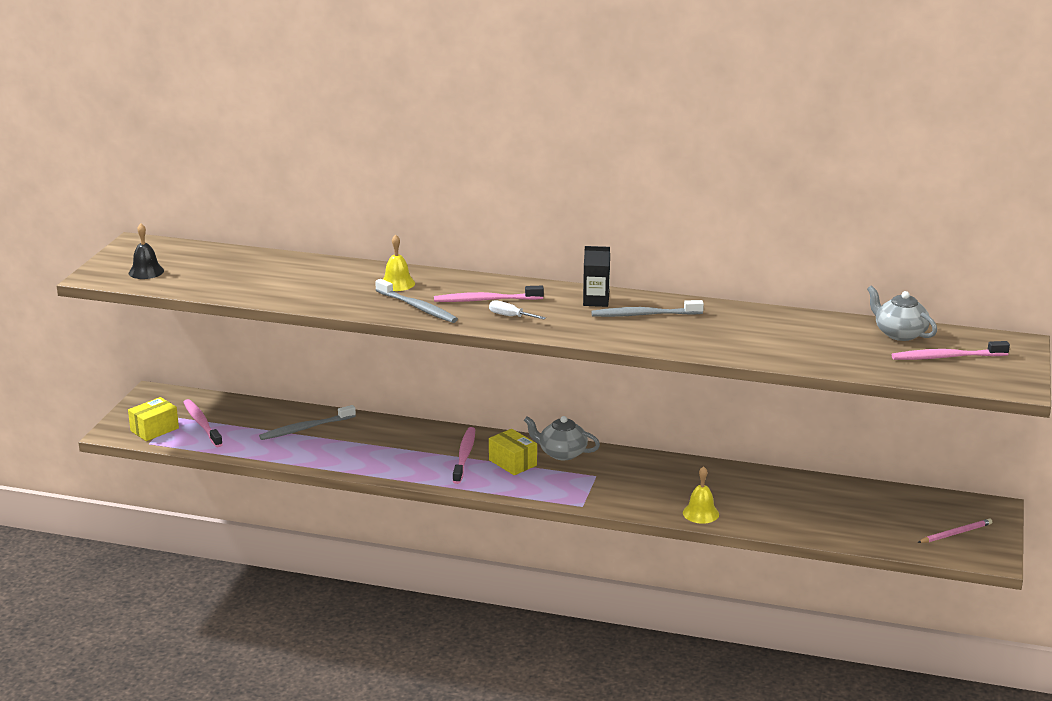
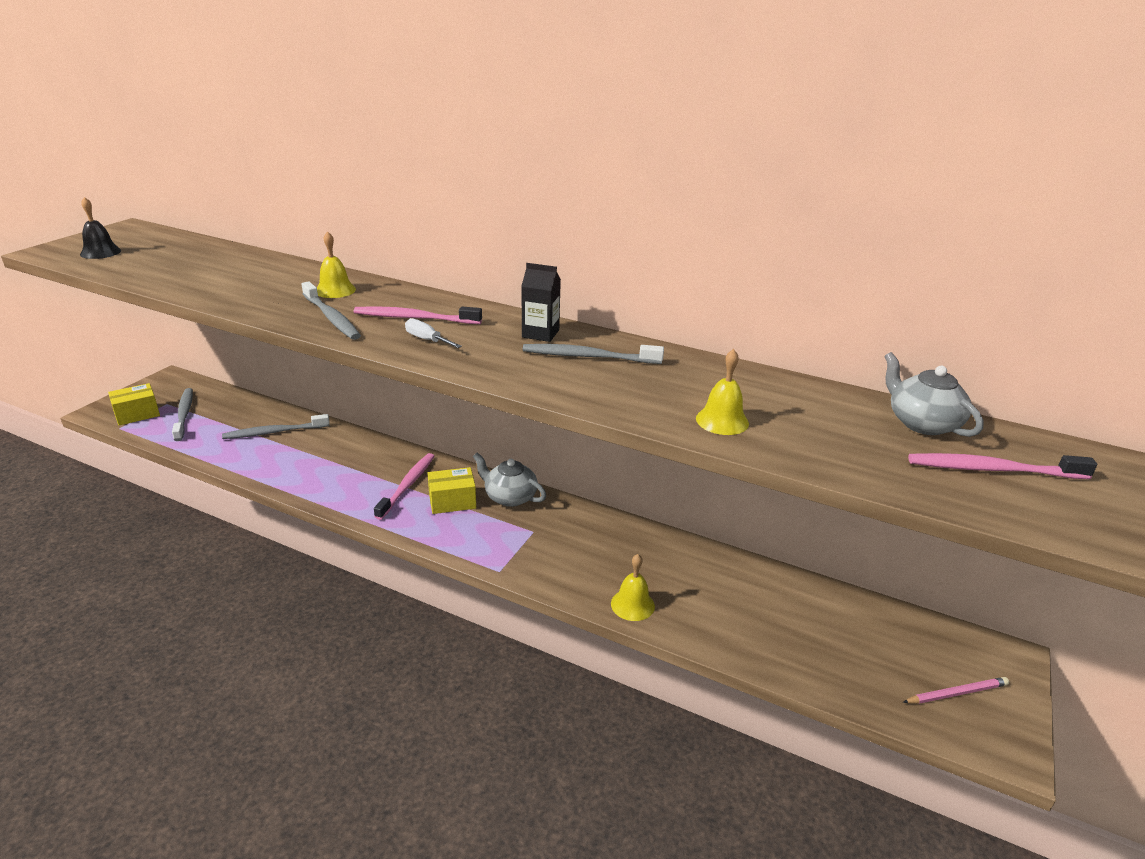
camera: 10 degrees right, 5 degrees up
pink toothbrush [183,399,223,447] -> grey toothbrush [172,388,193,441]
yellow box [489,429,537,475] -> yellow box turned 75 degrees counterclockwise [428,467,476,514]
none -> yellow bell [696,349,749,435]

